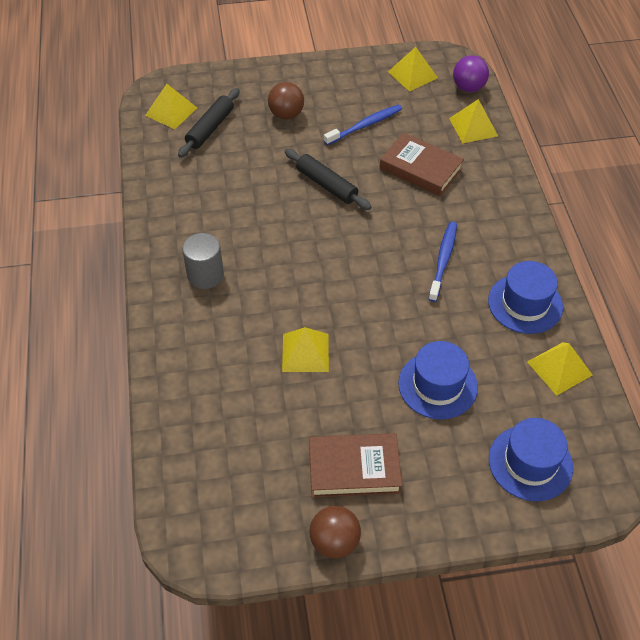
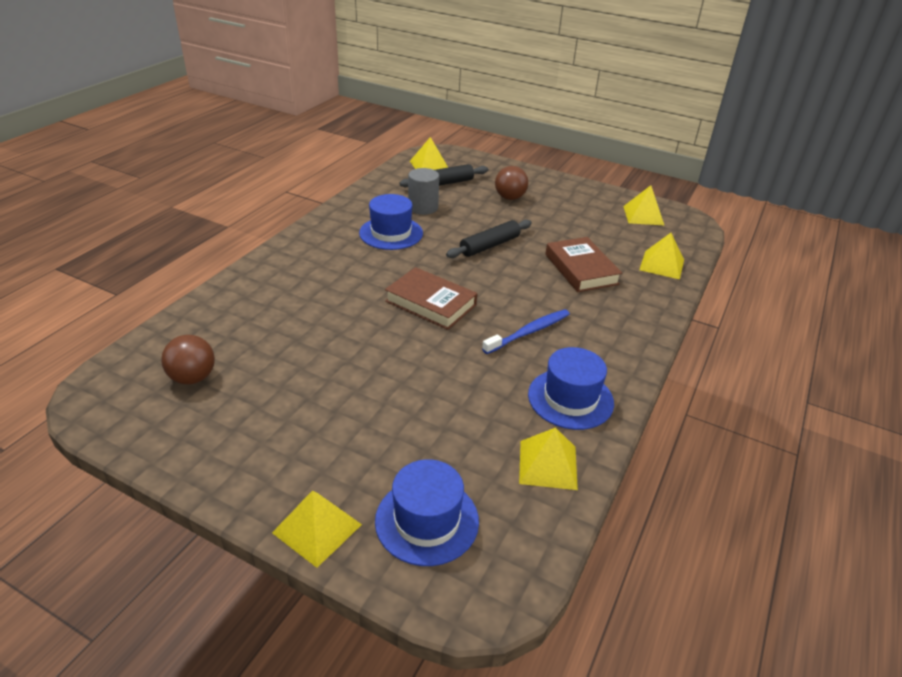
camera: 35 degrees right, 15 degrees down
grey cylinder [182,233,224,289] -> grey cylinder moved to [408,168,439,215]
yellow pyramid [282,327,329,372] -> yellow pyramid moved to [272,491,362,568]
black rolling pin [285,149,371,210] -> black rolling pin turned 60 degrees clockwise [446,220,532,258]
brown book [309,433,402,498] -> brown book moved to [385,267,477,330]
brown ball [309,506,361,559] -> brown ball moved to [161,335,215,384]
blue toothbrush [324,105,402,145] -> none
blue hat [398,341,478,419] -> blue hat moved to [359,194,423,250]
purple ball [453,55,489,92] -> none

